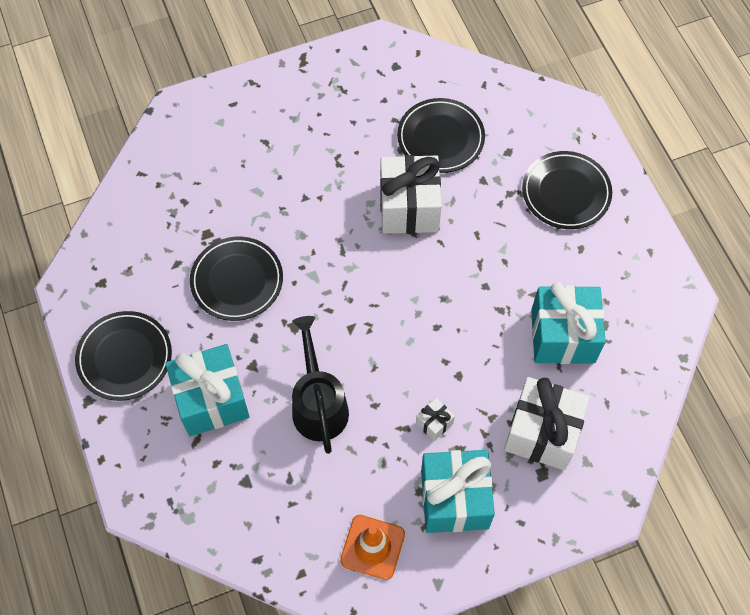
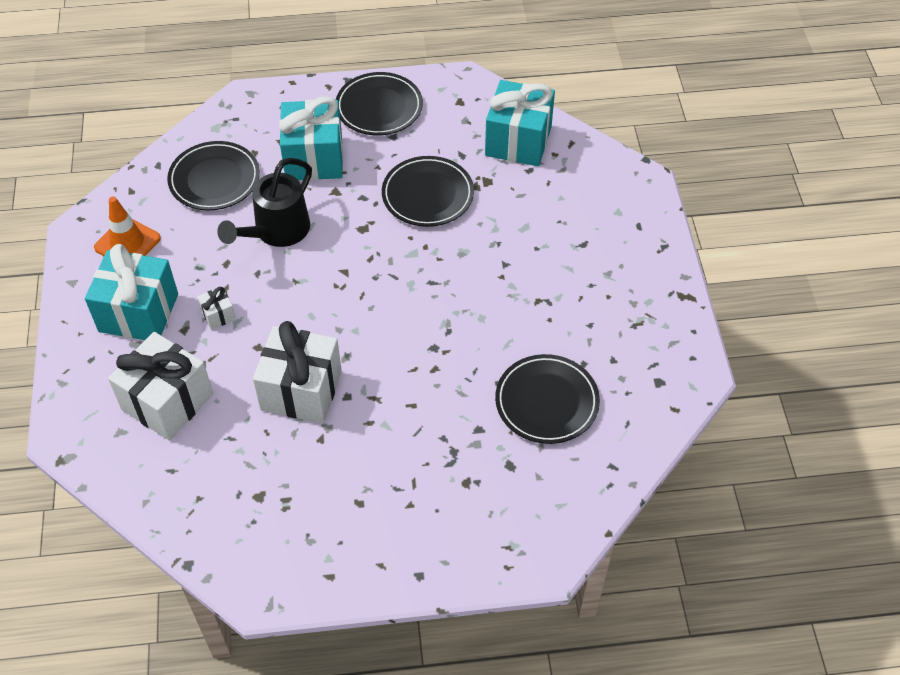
camera: 105 degrees right, 10 degrees down
black watering can [292,316,349,454] -> black watering can turned 120 degrees clockwise [217,158,312,247]
white gift [380,155,442,234] -> white gift moved to [253,321,342,423]
black plate [522,151,612,229] -> black plate moved to [167,141,260,210]
turquoise gift [531,282,606,364] -> turquoise gift moved to [485,80,555,166]

